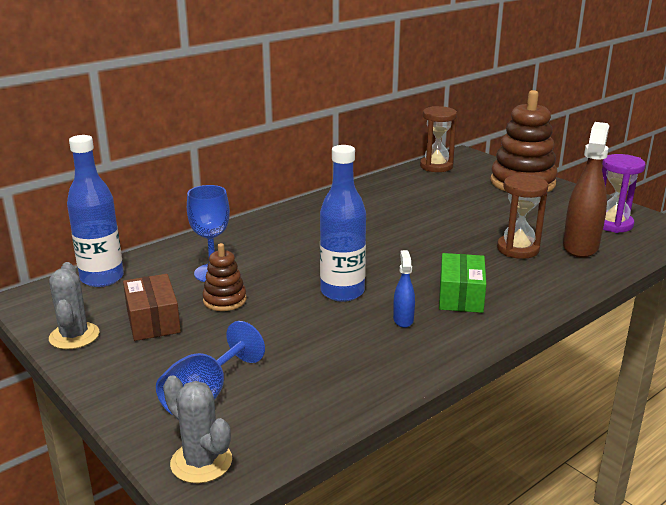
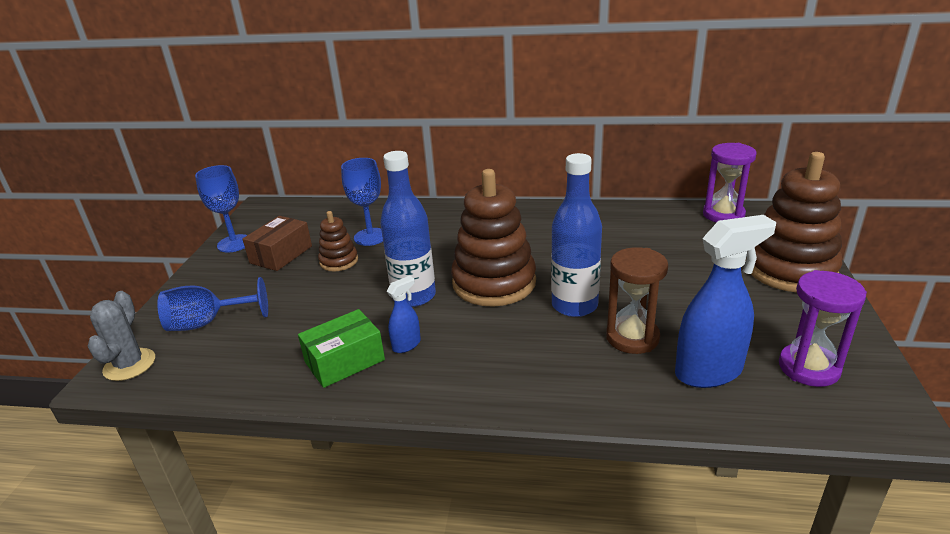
camera: 50 degrees right, 5 degrees up
grey cactus [49,262,99,349] -> blue goblet [195,165,247,252]
blue bottle [67,135,124,287] -> blue bottle moved to [551,153,602,317]
brown hourglass [420,106,457,172] -> purple hourglass [703,143,757,223]
green box [439,253,486,313] -> green box moved to [298,309,385,388]
brown spray bottle [563,122,609,258] -> blue spray bottle [675,215,776,388]
none -> brown stacking toy [451,169,536,306]

